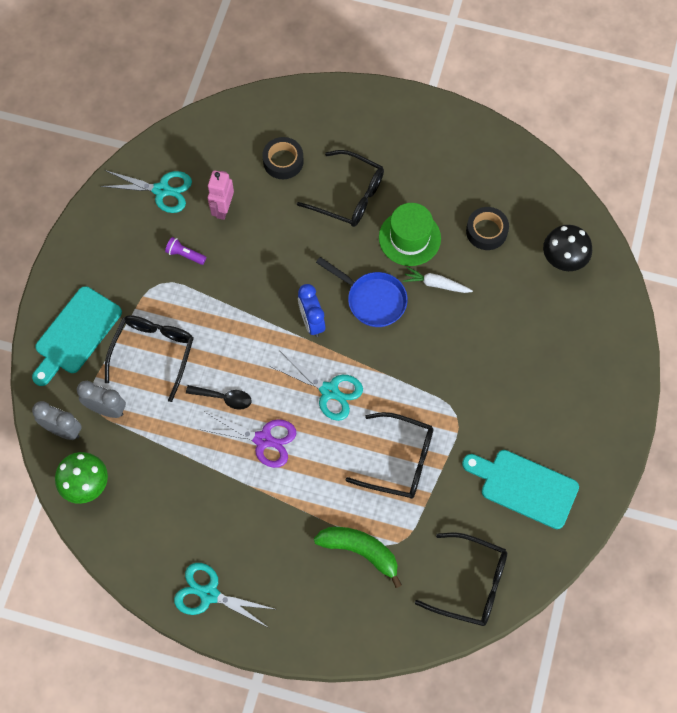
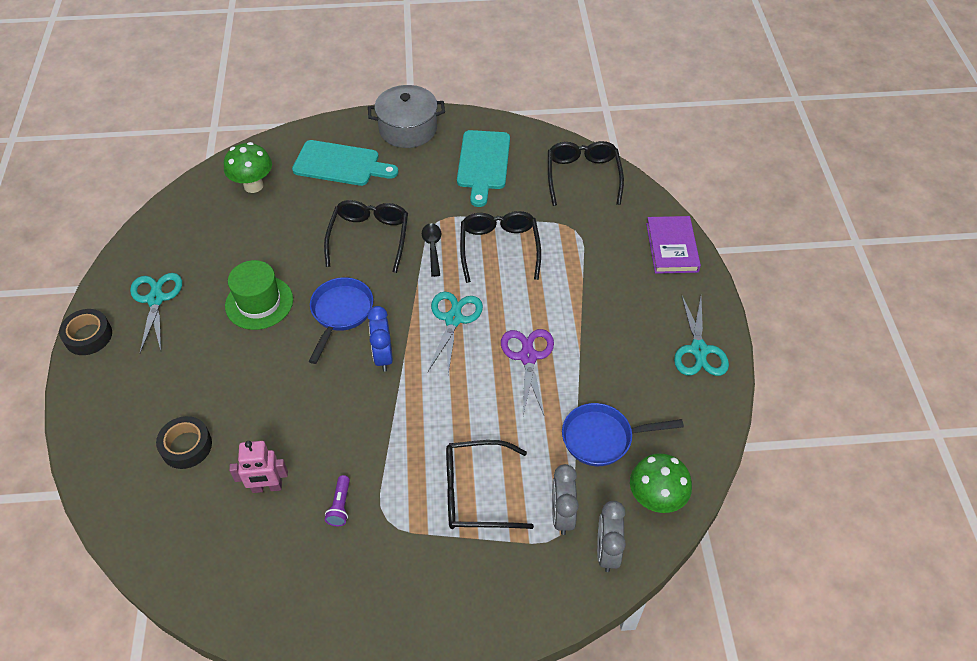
camera: 110 degrees left, 15 degrees down
turquoise cutting board [32,286,122,386] -> turquoise cutting board moved to [292,140,399,186]
turquoise scissors [100,170,192,213] -> turquoise scissors moved to [130,273,182,353]
black spoon [186,385,252,410] -> black spoon moved to [422,223,441,277]
black glasses [297,150,384,227] -> black glasses moved to [324,200,408,273]
blue clock [298,284,325,337] -> blue clock turned 120 degrees clockwise [367,306,393,372]
green banana [314,527,402,588] -> none
white carrot [403,267,473,293] -> none
black tape [466,207,509,250] -> black tape moved to [59,309,112,355]
black mushroom [543,225,592,271] -> green mushroom [224,142,272,193]
none -> grey pot [368,85,445,148]
none -> blue pan [562,403,684,466]
none -> purple book [646,216,701,274]

